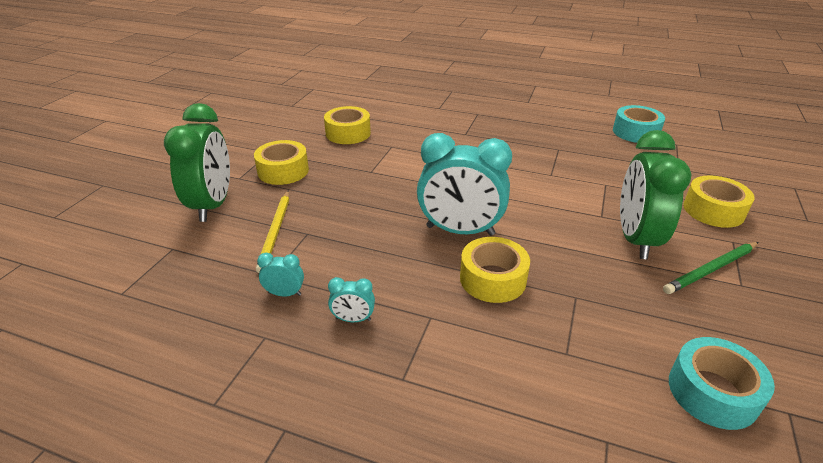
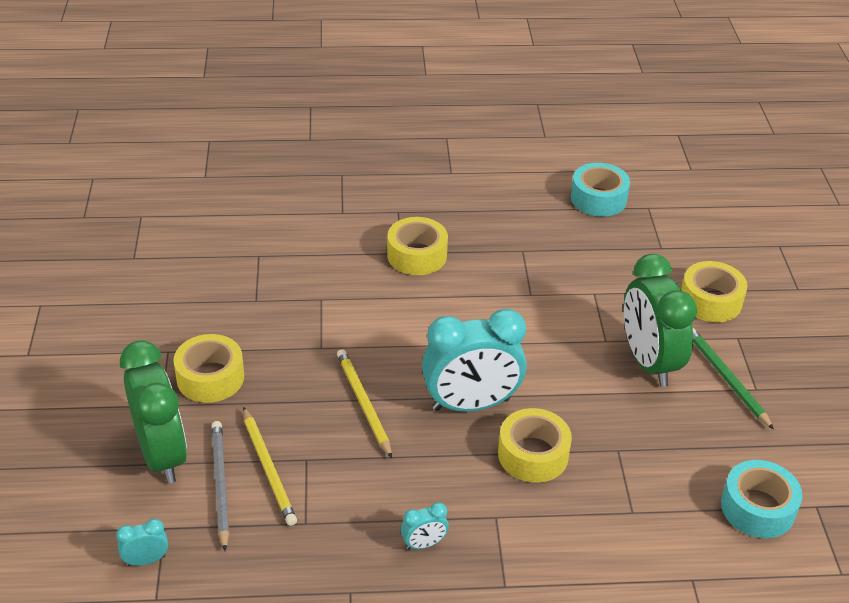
camera: 25 degrees left, 5 degrees up
turquoise clock [257,253,304,296] -> turquoise clock moved to [116,519,168,566]
yellow tape [324,106,371,144] -> yellow tape moved to [387,217,448,275]
green pencil [663,242,759,294] -> green pencil turned 120 degrees clockwise [693,328,774,430]
none -> grey pencil [212,421,229,551]
none -> yellow pencil [337,349,392,458]

